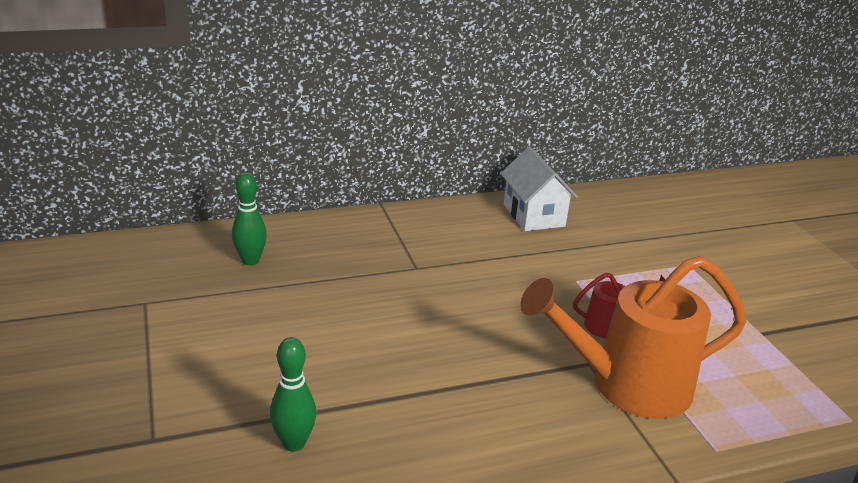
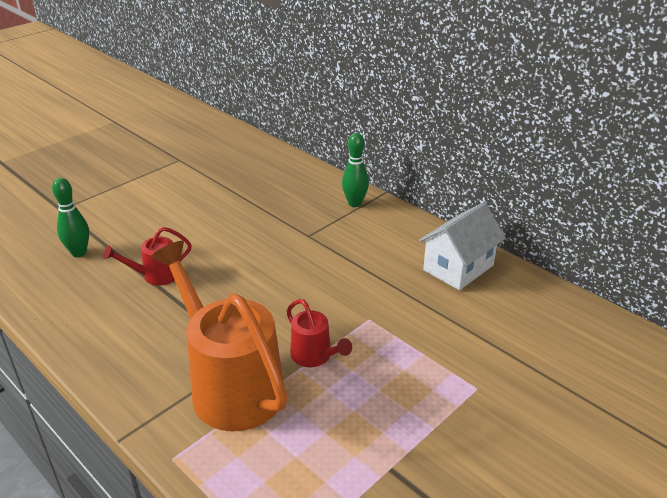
camera: 65 degrees right, 5 degrees up
green bowling pin [232,172,267,265] -> green bowling pin moved to [342,133,369,207]
none -> red watering can [103,227,192,286]

